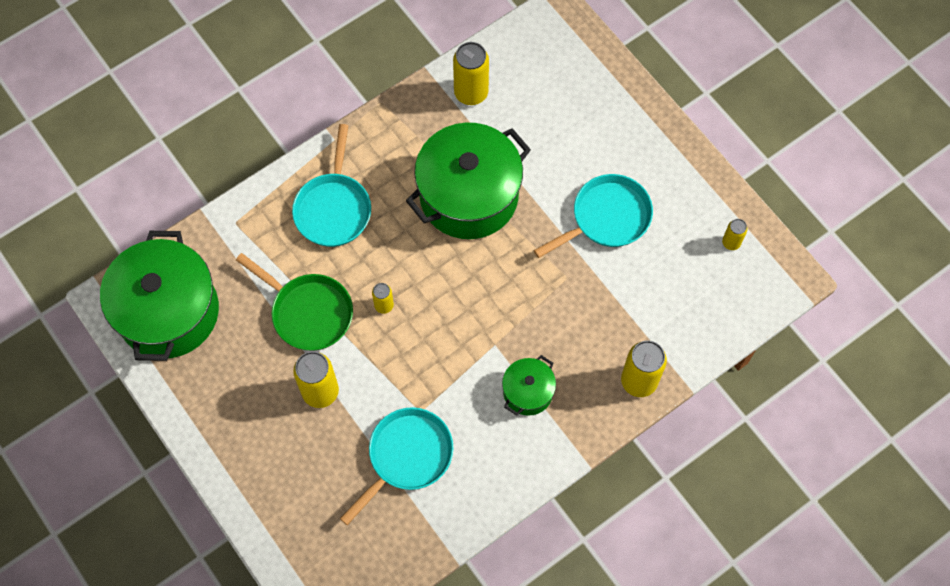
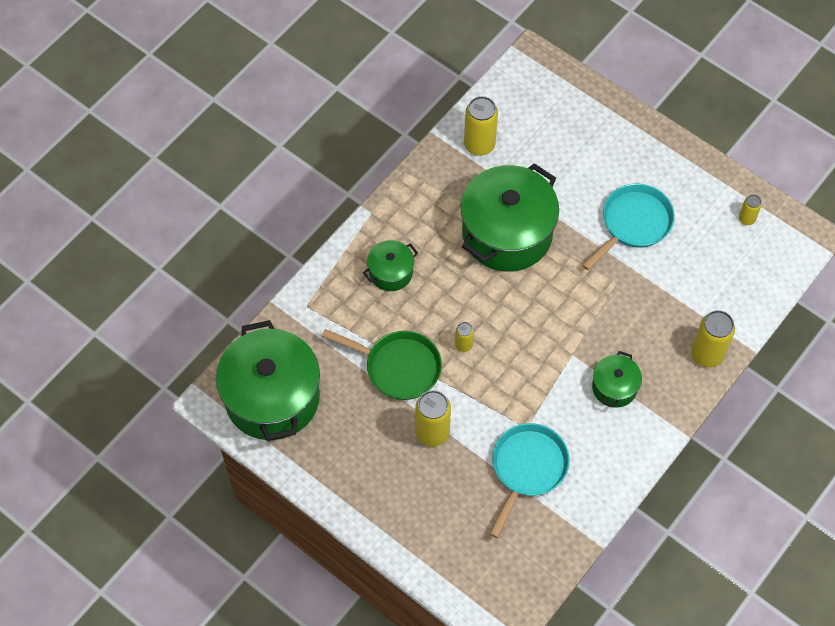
camera: 15 degrees left, 5 degrees down
turquoise pan [292,124,371,247] -> green pot [363,240,418,291]

